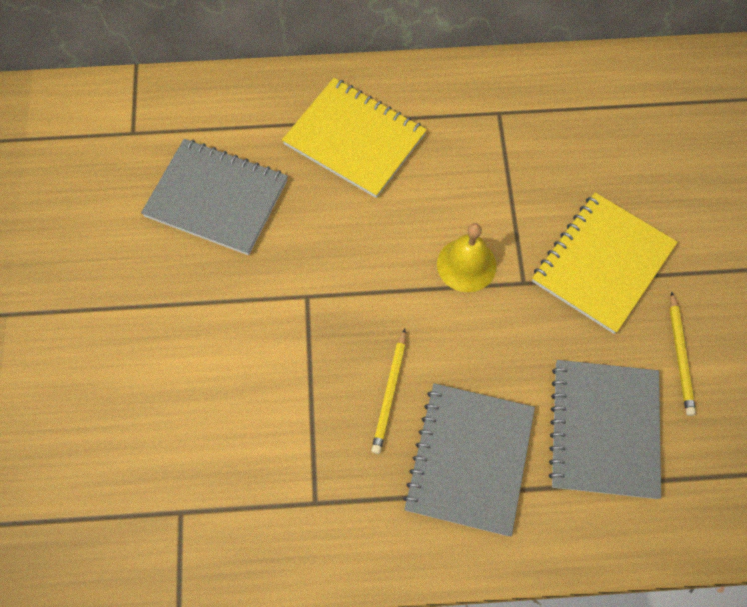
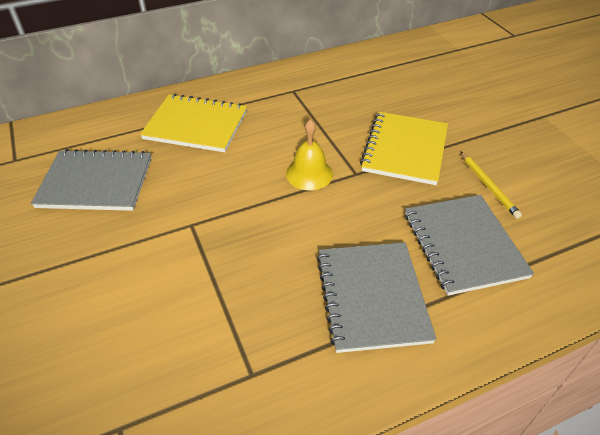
camera: 20 degrees left, 20 degrees down
yellow pencil [371,329,406,454] -> none

